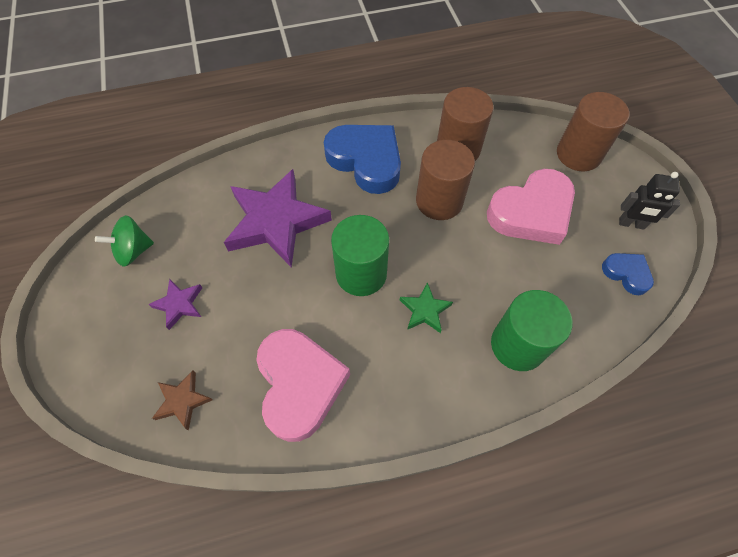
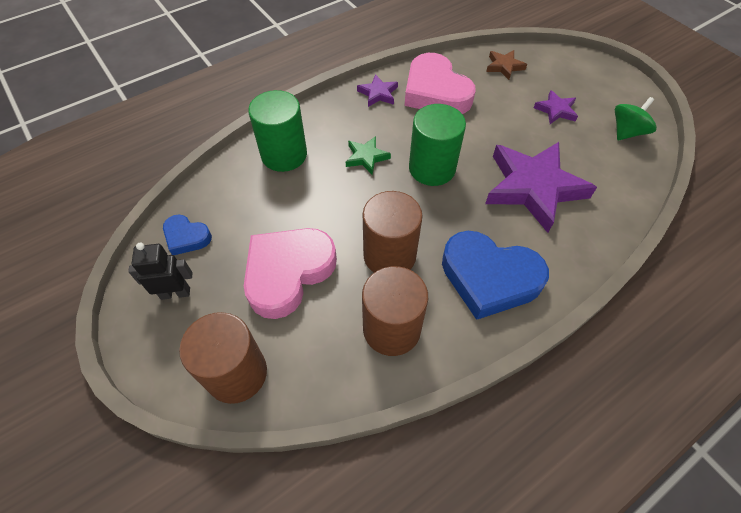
camera: 160 degrees right, 5 degrees down
none -> purple star [357,74,398,107]

